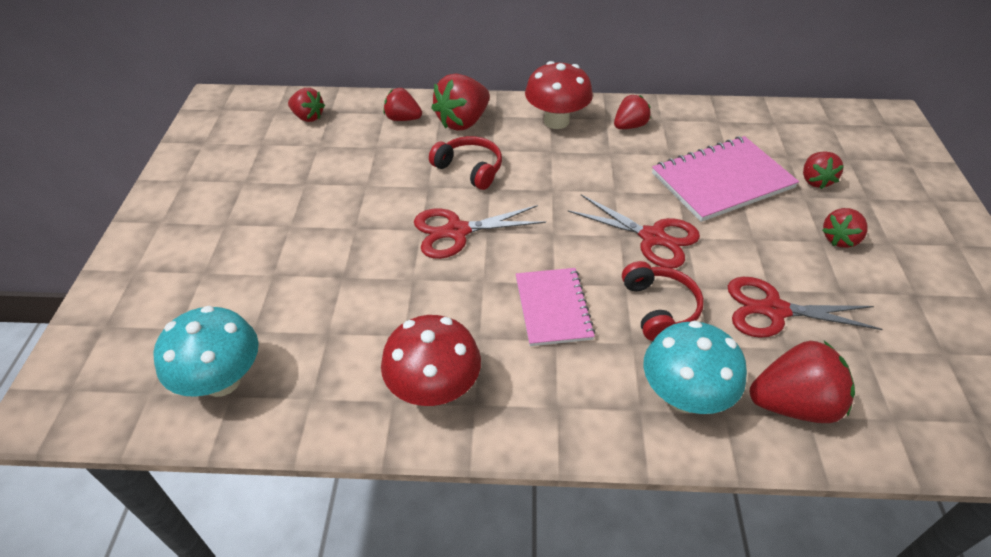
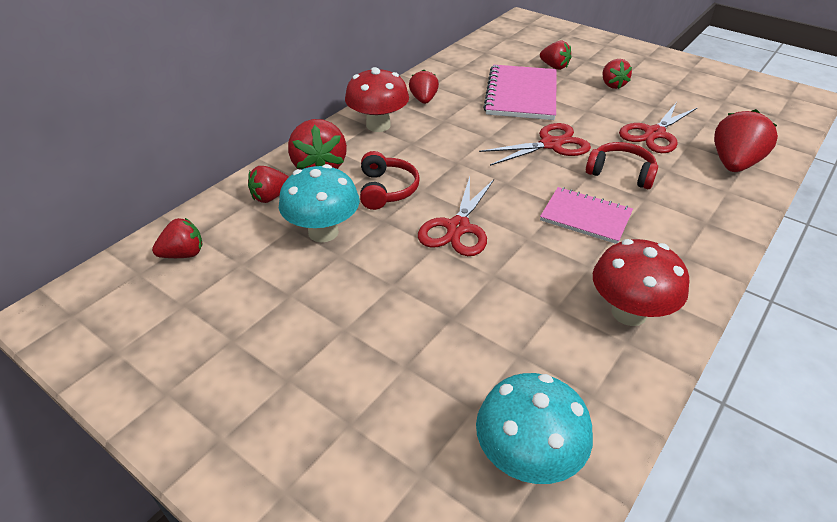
camera: 55 degrees left, 5 degrees down
red headphones [429,136,502,190] -> red headphones turned 105 degrees clockwise [360,151,420,210]
turquoise mushroom [644,320,747,414] -> turquoise mushroom moved to [279,164,360,242]

